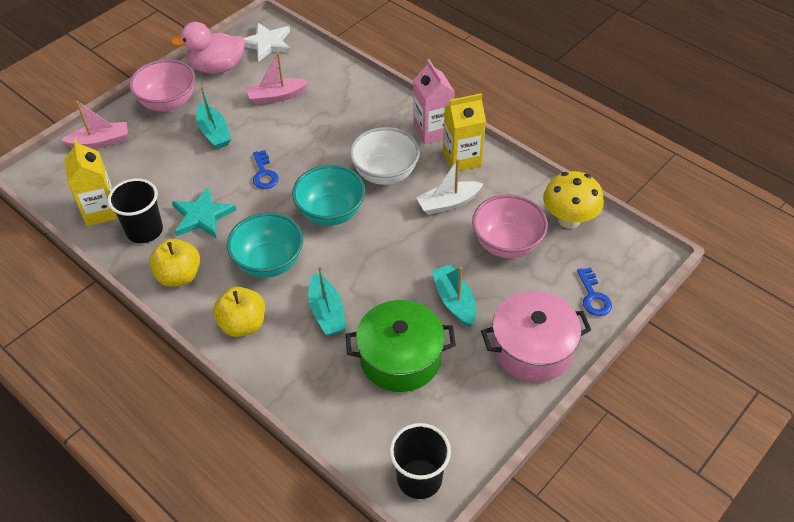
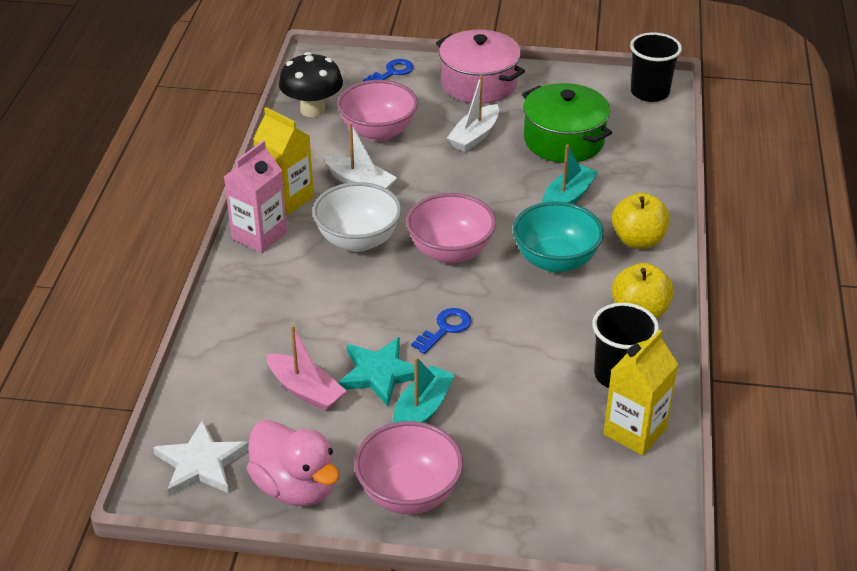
camera: 125 degrees left, 10 degrees down
pink boat [61,101,128,149] -> none
turquoise star [172,187,236,239] -> turquoise star moved to [338,337,414,406]
turquoise bowl [292,165,365,226] -> pink bowl [406,193,496,264]
turquoise boat [432,264,476,327] -> white boat [447,75,499,152]
yellow mushroom [543,171,604,229] -> black mushroom [279,52,343,117]

